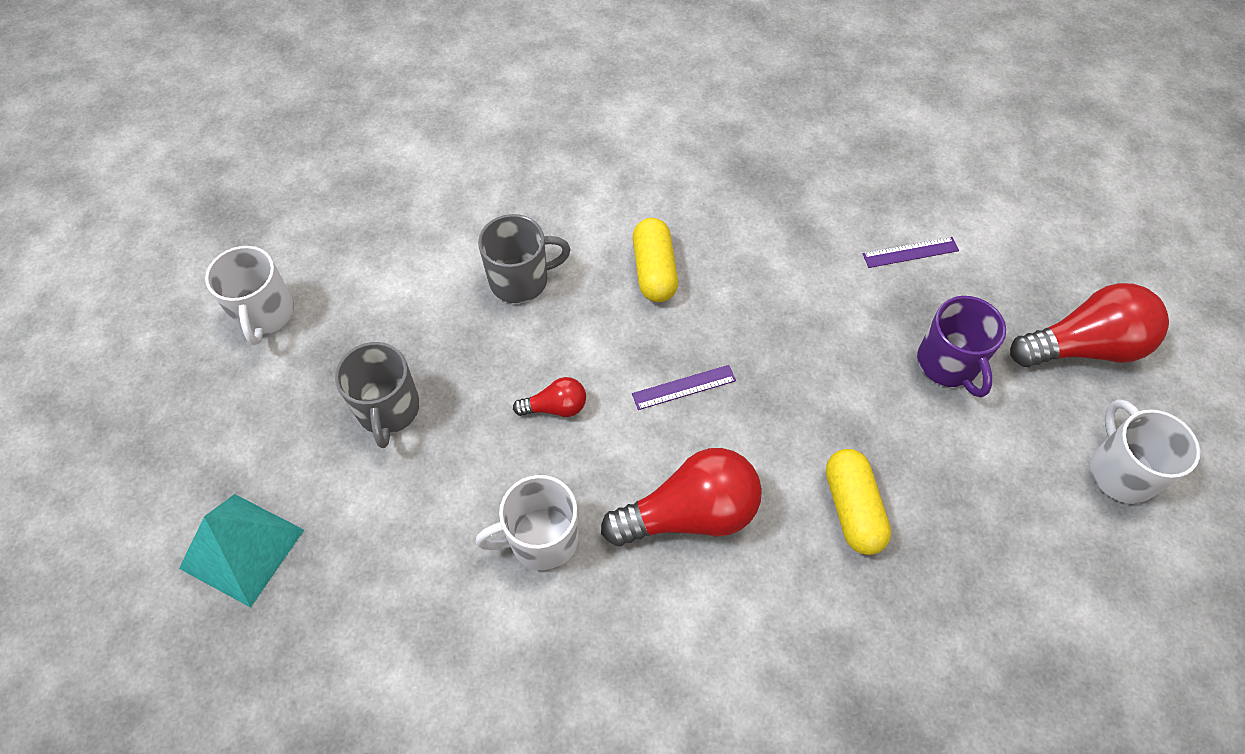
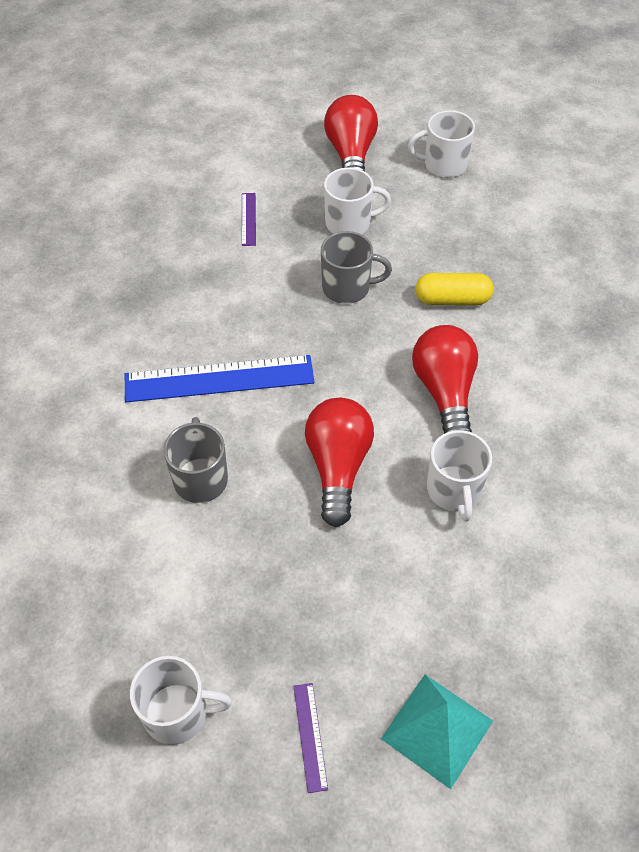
camera: 80 degrees left, 5 degrees down
grey mug [335,342,420,448] -> grey mug moved to [321,231,392,304]
red light bulb [513,377,586,417] -> red light bulb [305,398,374,527], size x2.03
purple ruler [632,365,736,410] -> purple ruler moved to [293,683,328,793]
yellow capsule [633,218,678,302] -> blue ruler [125,355,315,402]
purple mug [917,296,1006,397] -> white mug [324,168,391,234]

